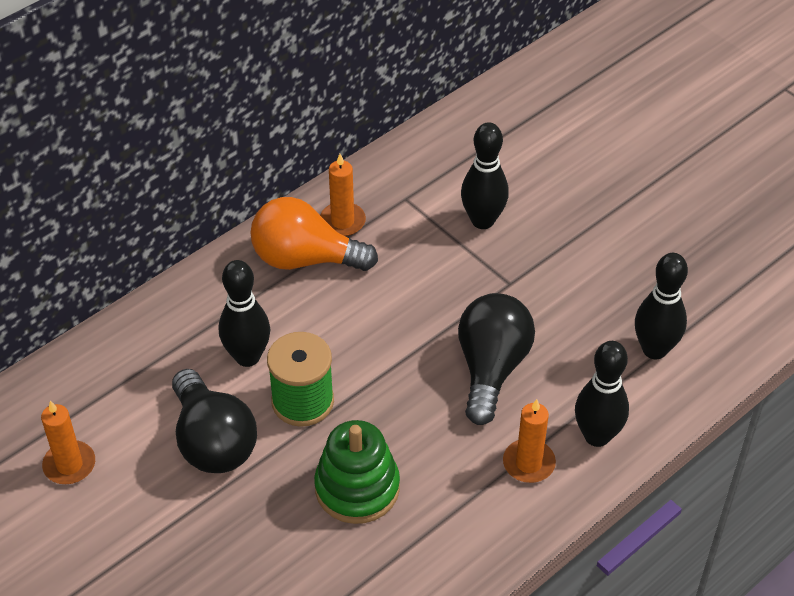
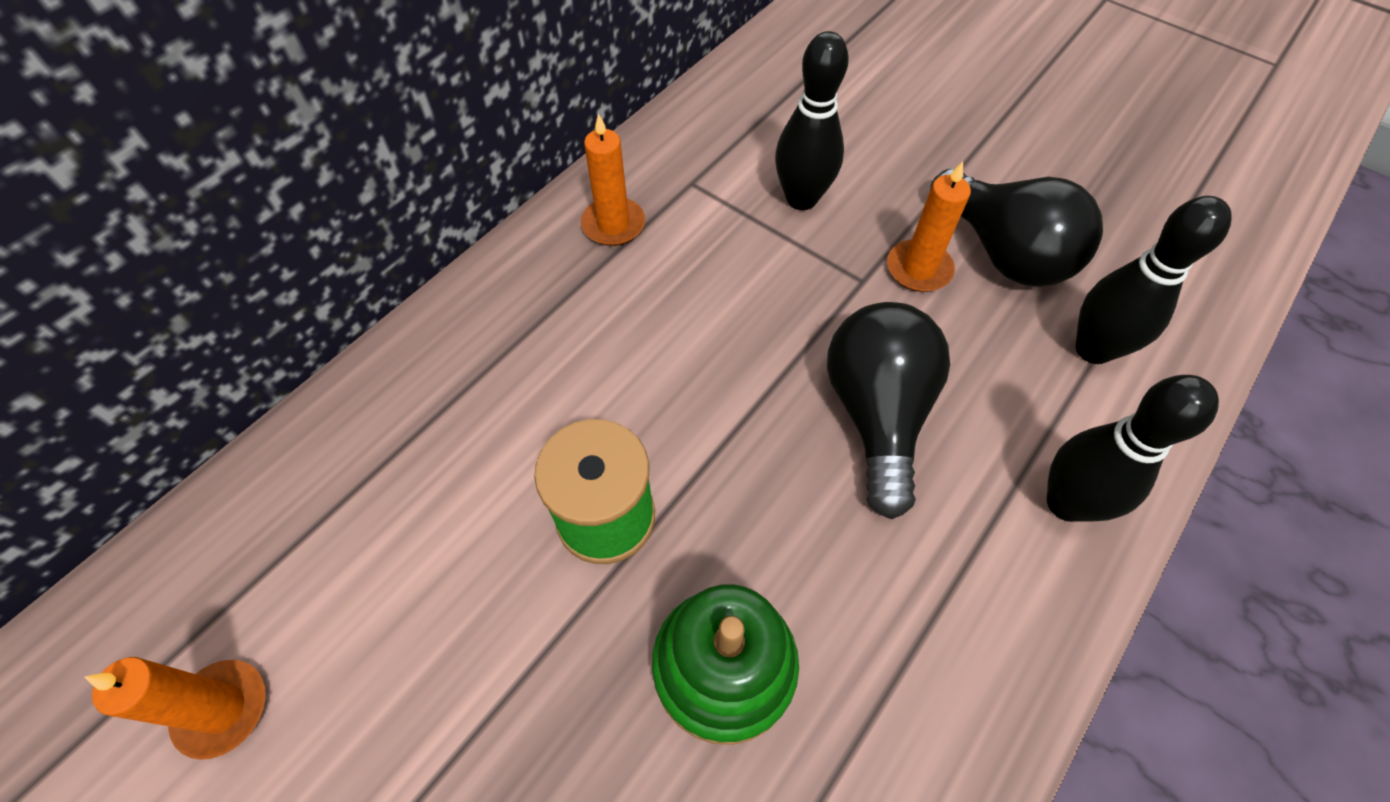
camera: 10 degrees left, 10 degrees up
black light bulb [172,369,257,473] -> black light bulb moved to [930,169,1103,287]
black bowling pin [219,260,270,367] -> none
orange light bulb [250,197,378,271] -> none
orange candle [503,399,556,483] -> orange candle moved to [887,161,971,292]

